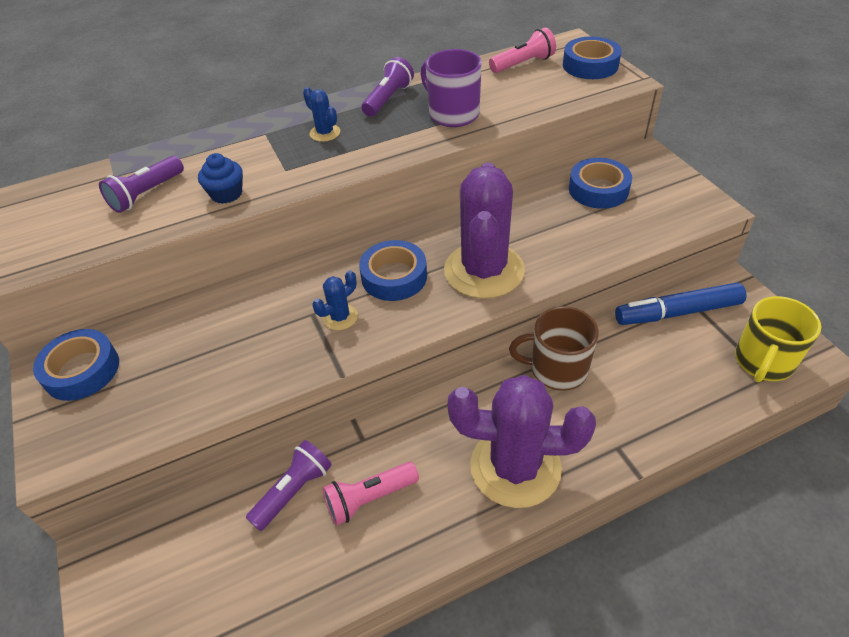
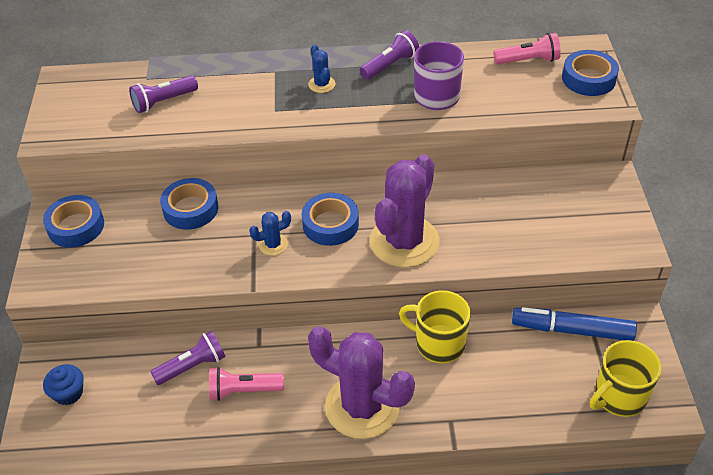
camera: 20 degrees right, 0 degrees up
blue cupcake [198,153,243,204] -> blue cupcake moved to [43,364,84,405]
brown mug [509,306,599,391] -> yellow mug [399,290,471,363]
blue tape [569,158,632,209] -> blue tape moved to [160,178,218,230]

